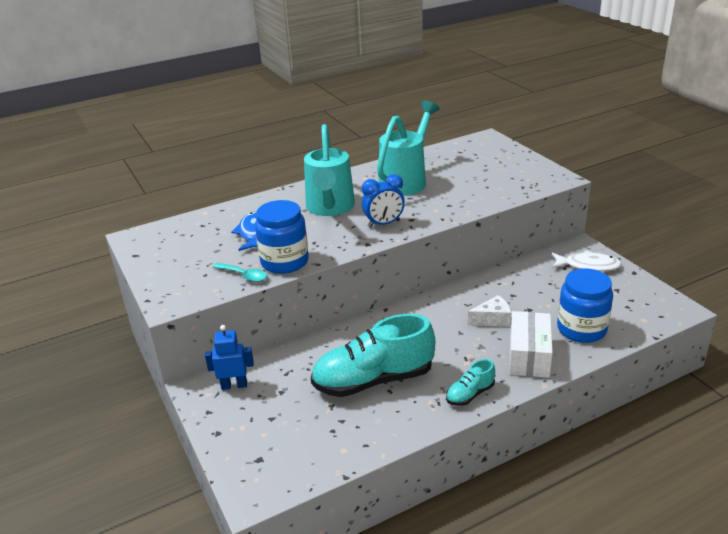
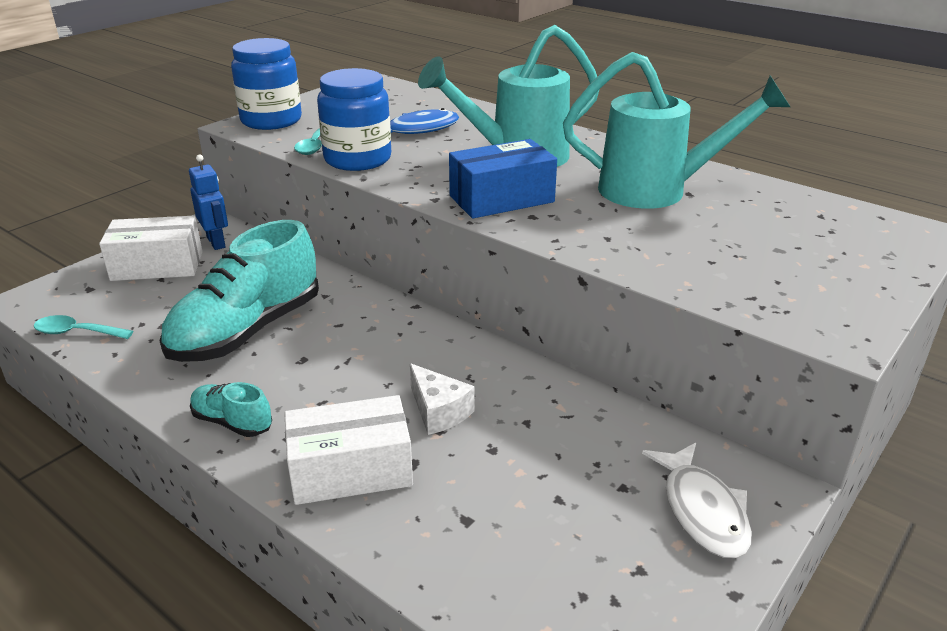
camera: 65 degrees right, 0 degrees up
turquoise shoe [311,314,435,397] -> turquoise shoe turned 105 degrees counterclockwise [160,220,319,362]
blue clock [362,174,405,228] -> blue box [449,139,557,218]
blue jar [557,268,613,343] -> blue jar moved to [231,38,302,130]
none -> turquoise spoon [34,315,133,339]
none -> white box [99,216,203,281]

